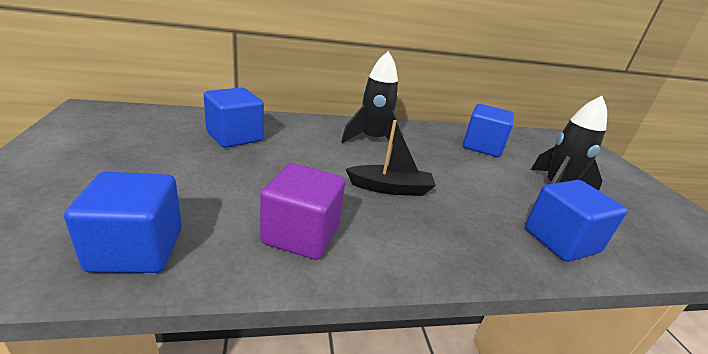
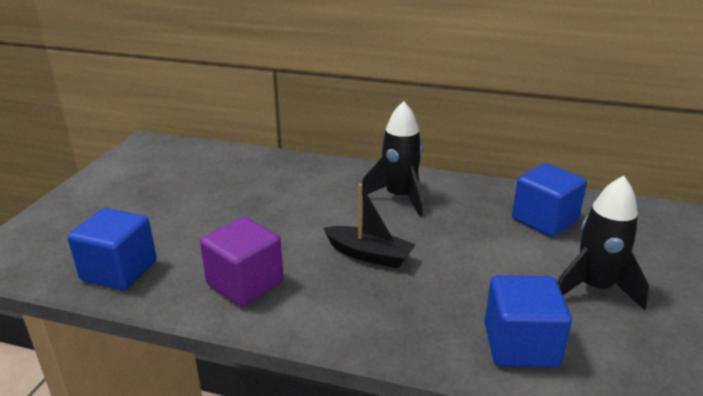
camera: 30 degrees right, 0 degrees up
blue cube [204,87,264,148] -> none

